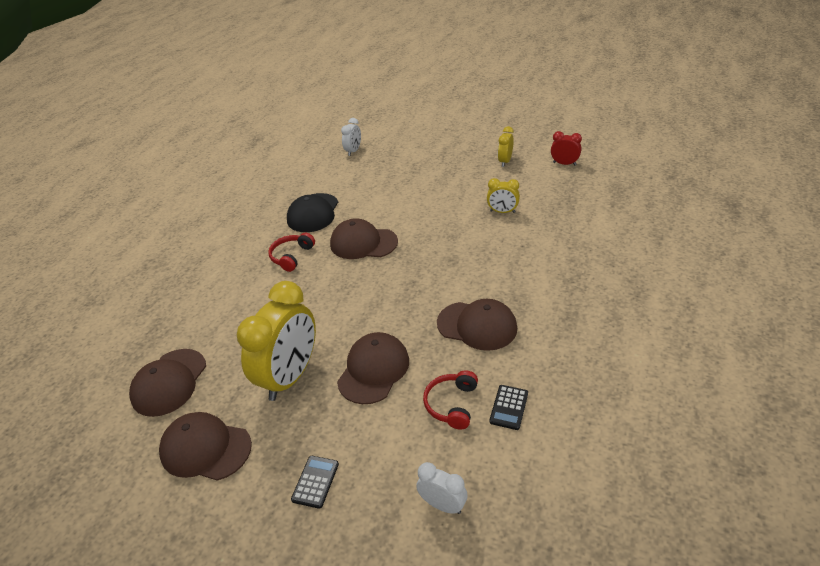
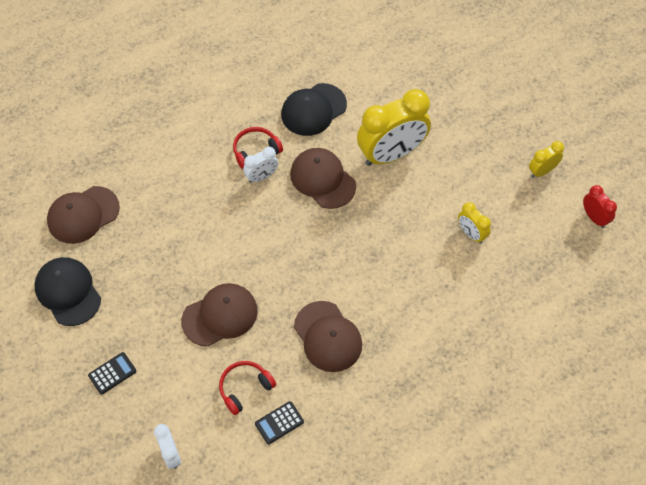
camera: 35 degrees right, 20 degrees up
brown cap [159,412,252,481] -> black cap [34,257,101,326]
yellow clock [237,281,316,401] -> yellow clock moved to [357,89,431,166]
white clock [341,118,361,156] -> white clock moved to [243,147,278,183]

